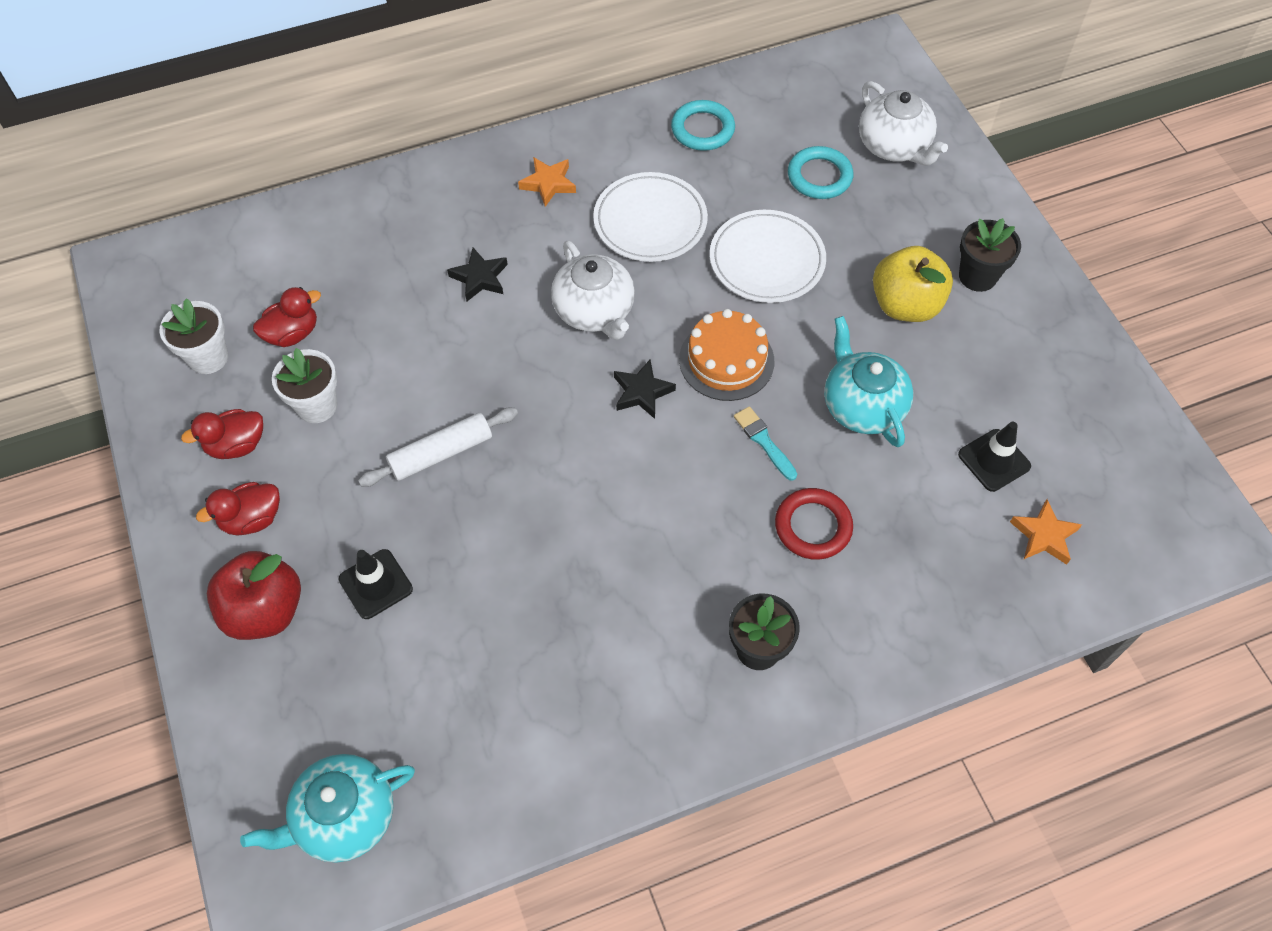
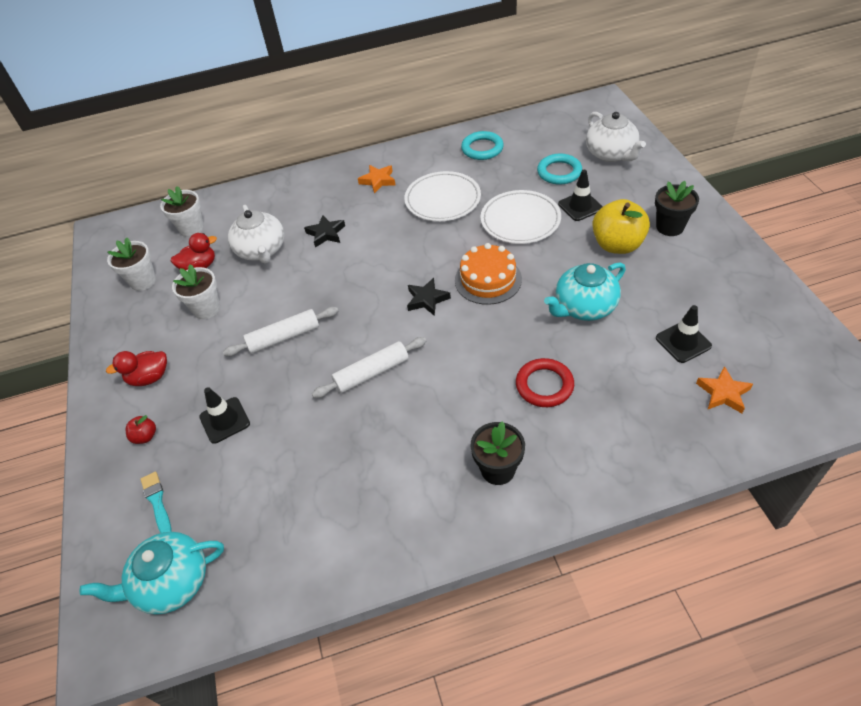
camera: 10 degrees right, 10 degrees down
red duck [181,409,263,459] -> none
red apple [207,551,301,640] -> red apple [126,415,156,444], size x0.45
white teapot [551,241,635,340] -> white teapot moved to [228,205,284,263]
turquoise brush [734,406,797,481] -> turquoise brush moved to [140,472,172,533]
turquoise teapot [824,316,913,447] -> turquoise teapot turned 105 degrees counterclockwise [544,262,626,321]
none -> white flower pot [160,186,204,237]
none -> white rolling pin [312,337,426,398]
none -> black traffic cone [558,170,603,221]

